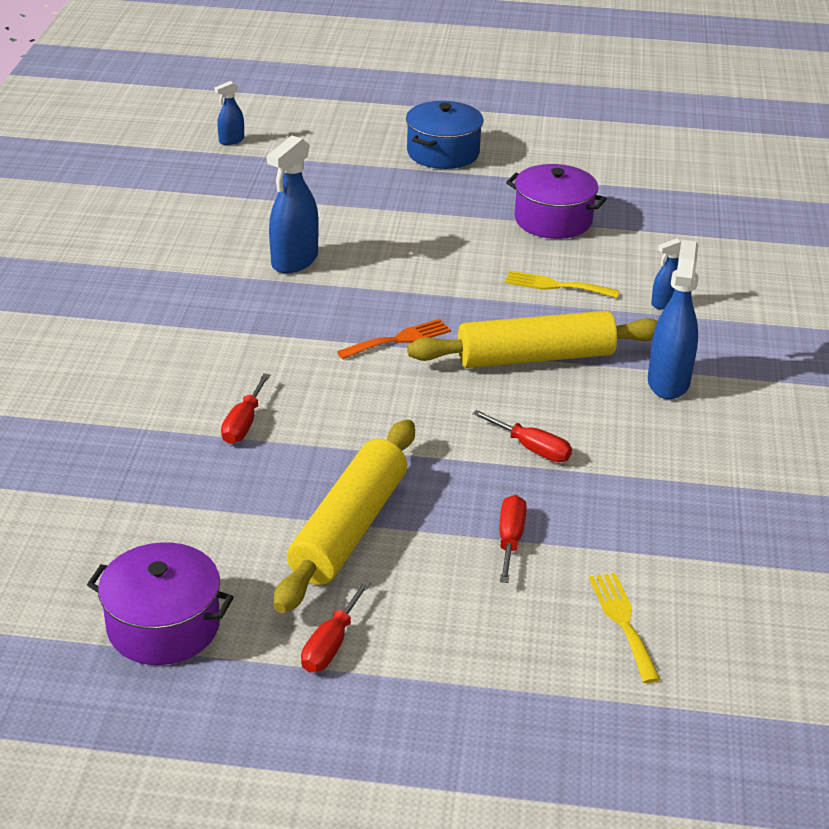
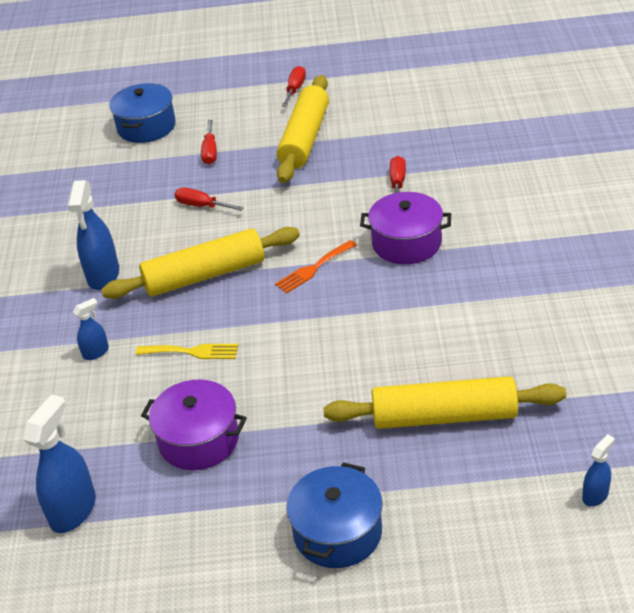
camera: 175 degrees right, 5 degrees up
purple pot [87,542,234,665] -> purple pot moved to [360,192,451,264]
blue spray bottle [267,135,319,273] -> blue spray bottle moved to [23,394,96,533]
yellow fork [589,573,661,683] -> blue pot [109,83,176,143]
none -> yellow rolling pin [323,376,566,429]

